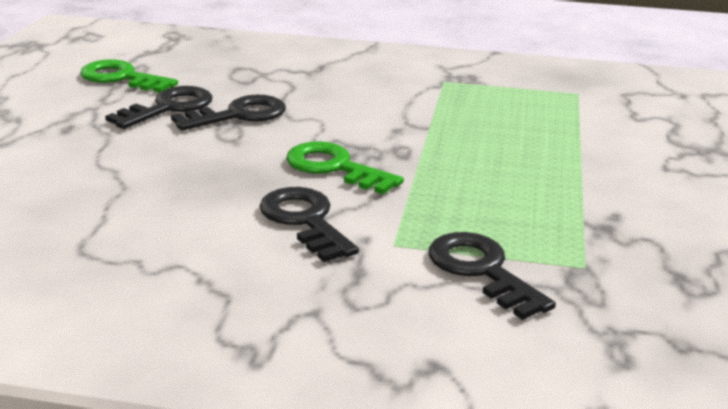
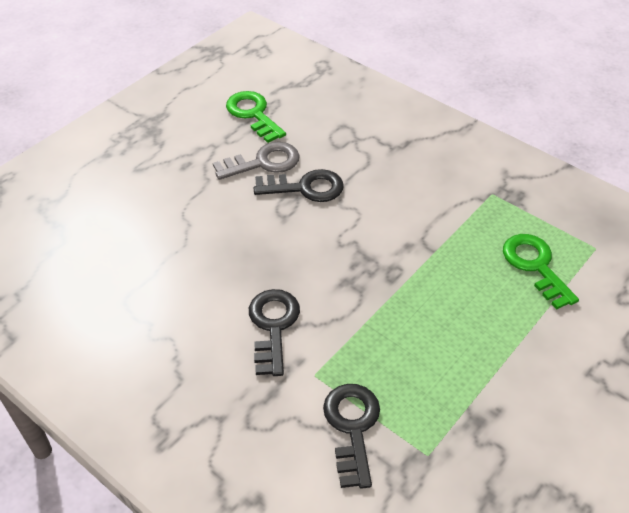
camera: 30 degrees right, 20 degrees up
black key [105,86,213,129] -> grey key [213,142,300,180]
green key [286,141,404,194] -> green key moved to [503,234,579,310]

